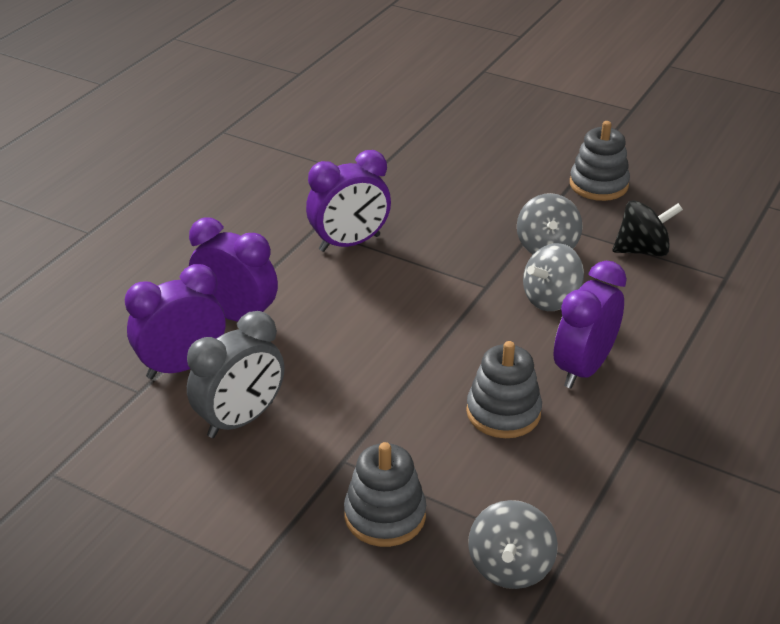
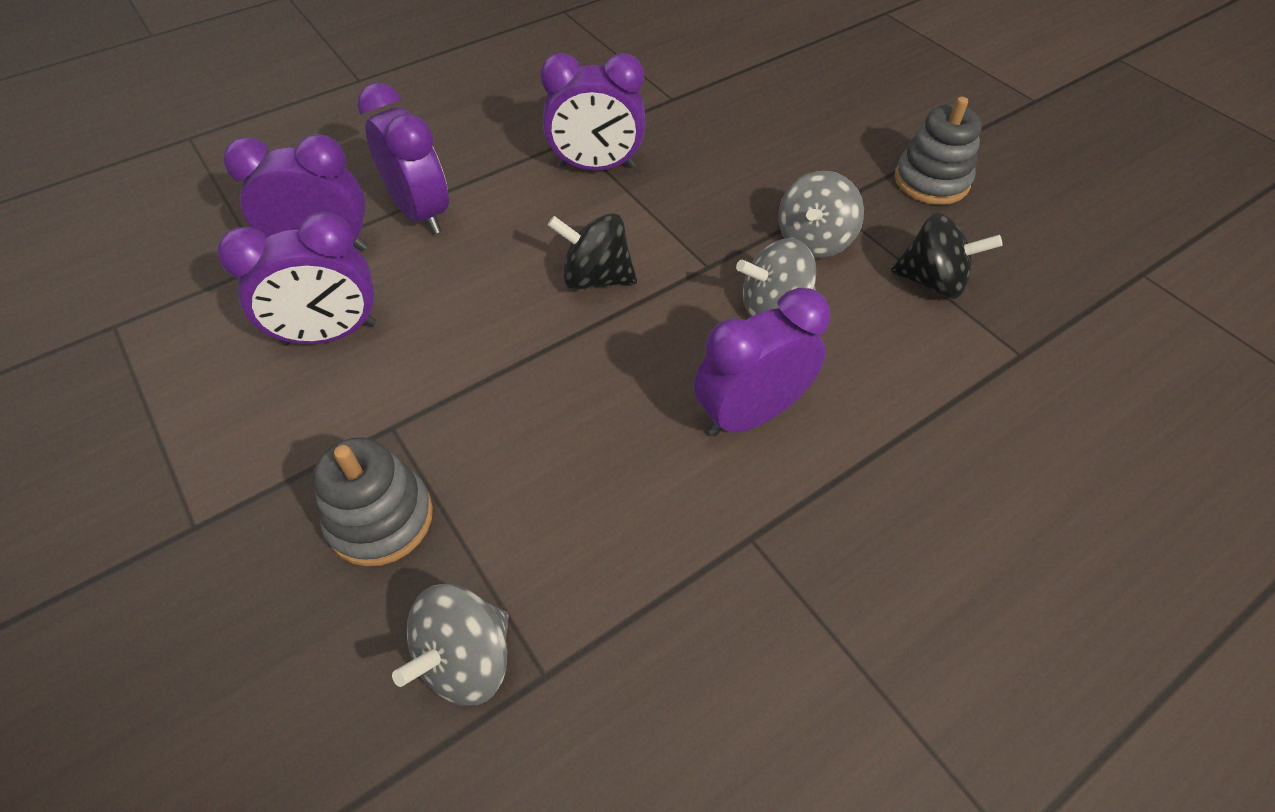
camera: 25 degrees right, 15 degrees up
grey clock [187,311,284,438] -> purple clock [218,212,376,346]
grey stacking toy [466,341,542,438] -> none
none -> black spinning top [548,213,637,290]

